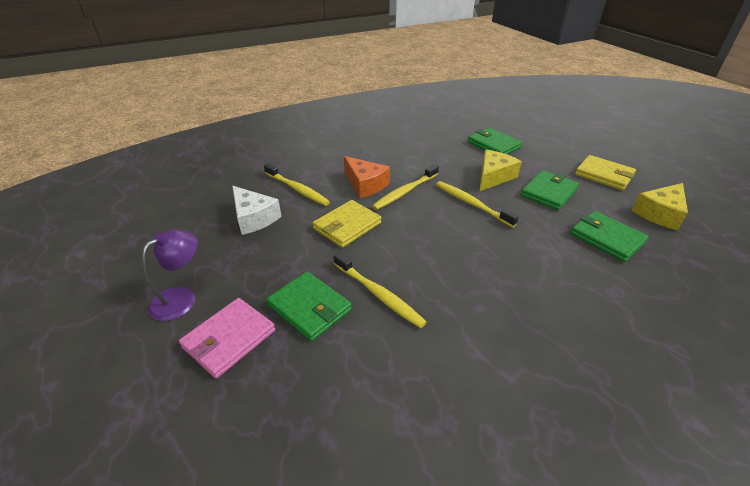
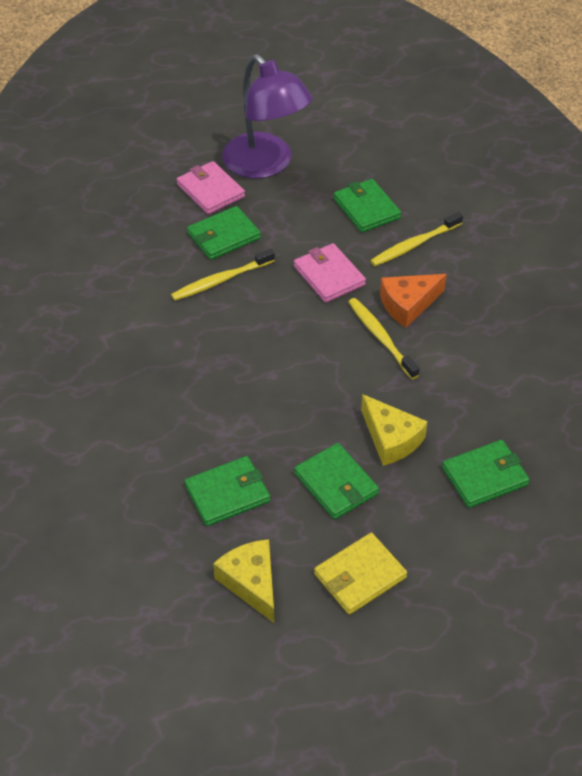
camera: 105 degrees right, 10 degrees up
purple lamp [142,230,198,321] -> purple lamp [222,54,313,178], size x1.89
white cheese [232,186,282,235] -> green wallet [333,179,401,233]
yellow wallet [312,200,381,248] -> pink wallet [294,243,366,303]
yellow toothbrush [436,181,519,227] -> none

